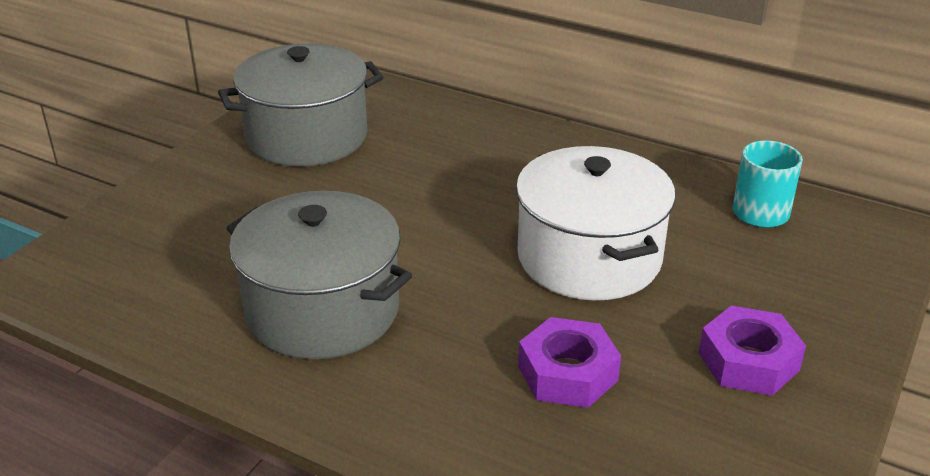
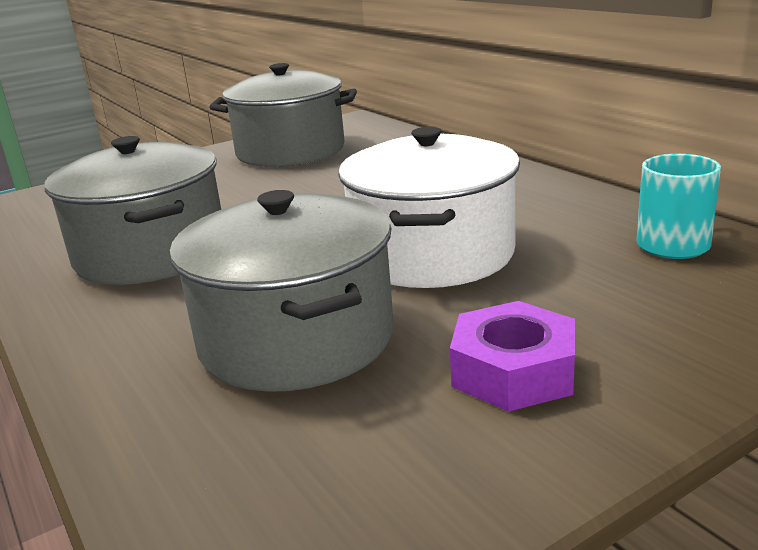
camera: 30 degrees right, 10 degrees down
purple nut [518,317,621,408] -> grey pot [169,190,394,392]

